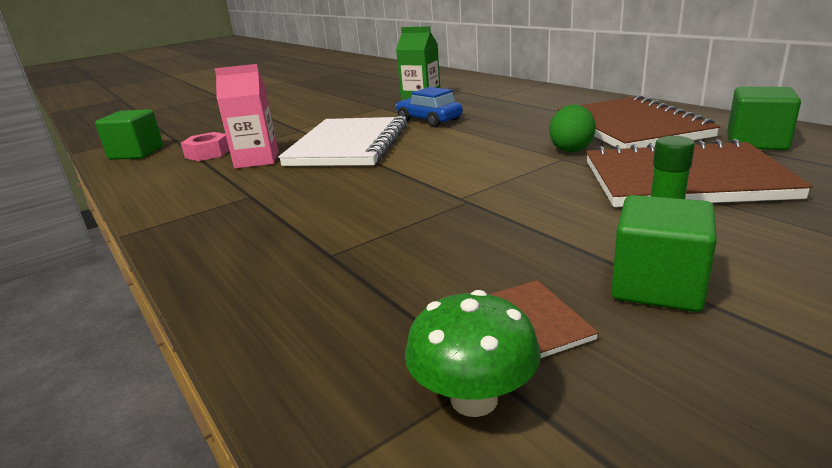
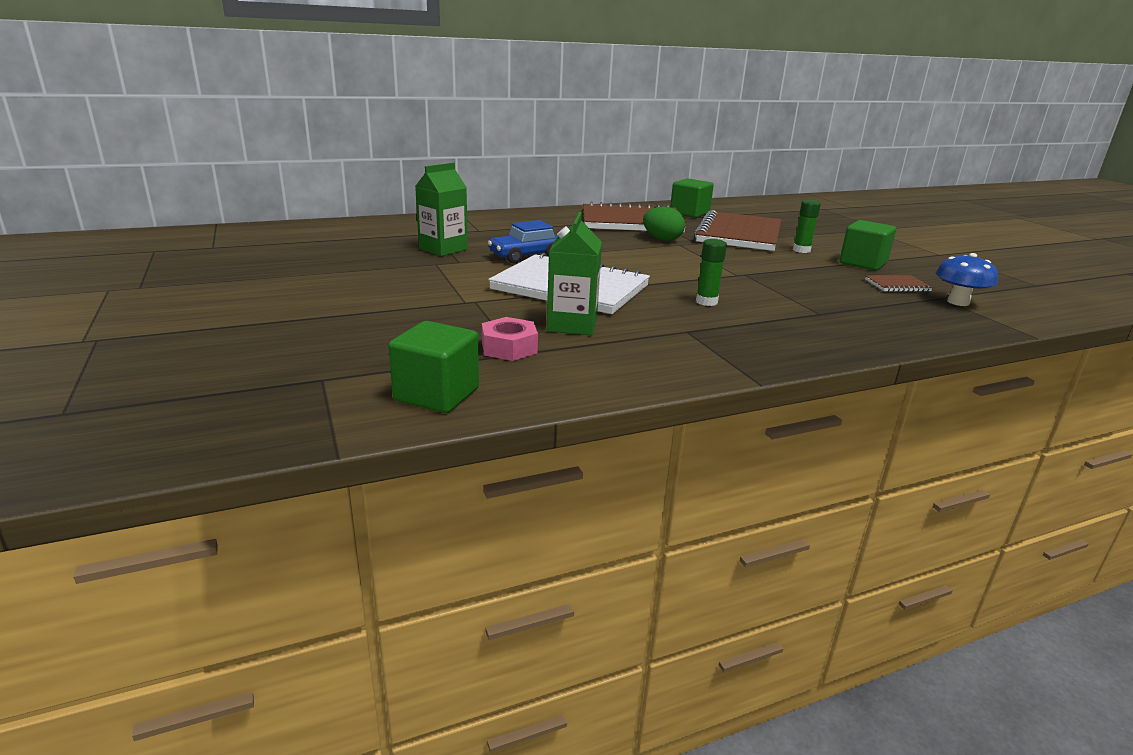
camera: 80 degrees left, 0 degrees up
pink carton [215,64,279,169] -> green carton [547,212,602,335]
green mushroom [405,290,541,417] -> blue mushroom [936,253,998,306]
none -> green glue stick [696,239,727,306]

